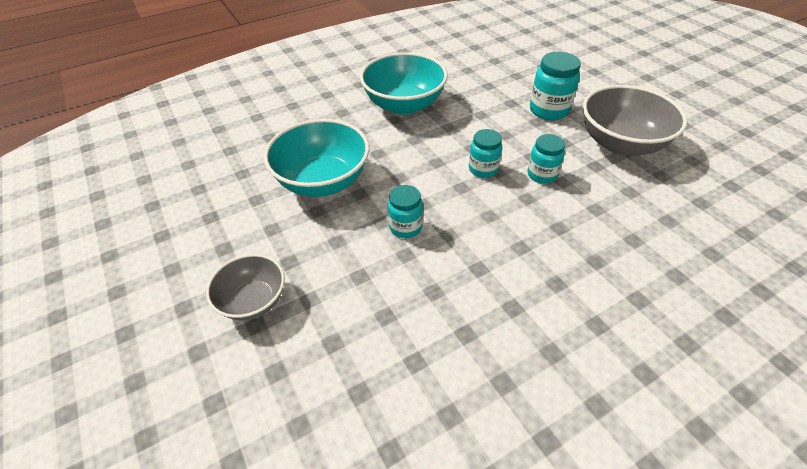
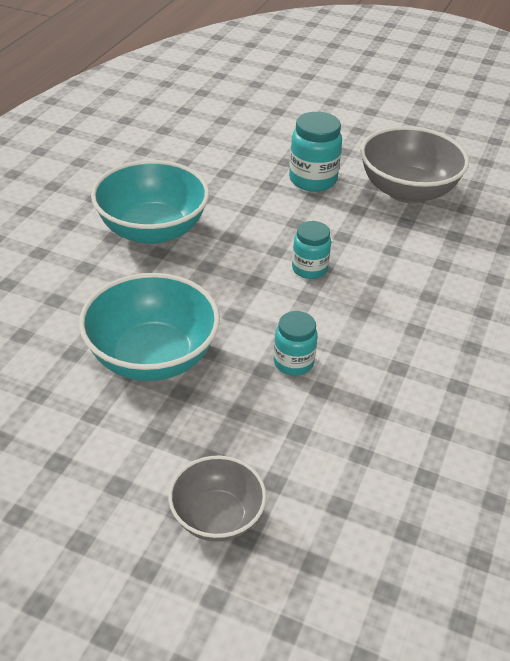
camera: 40 degrees left, 5 degrees down
turquoise jar [527,134,565,184] -> none

